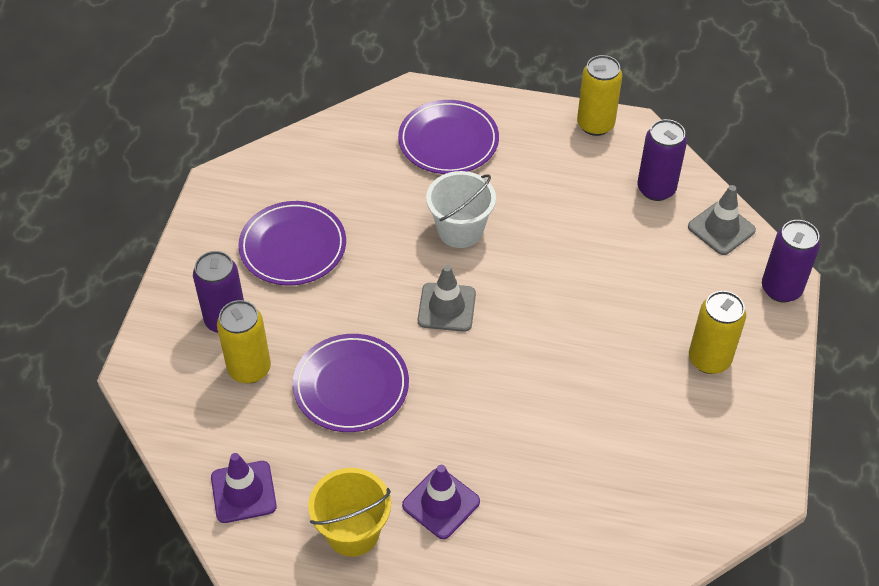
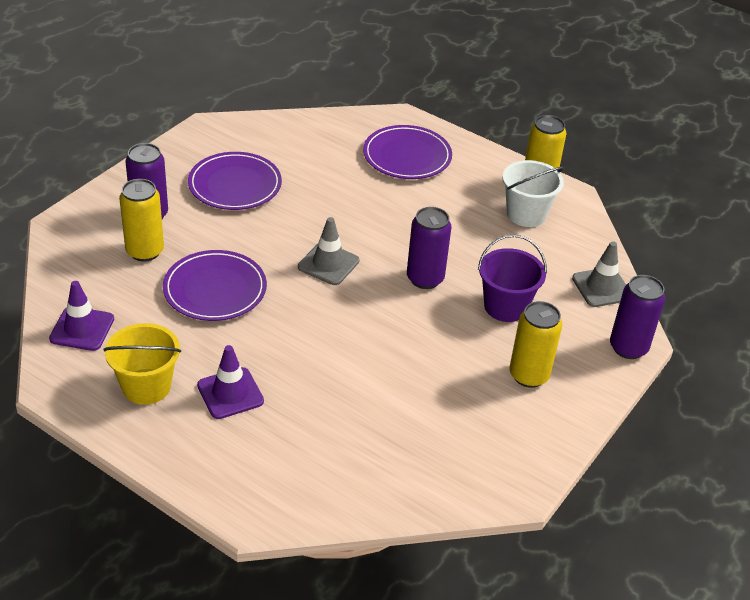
camera: 20 degrees right, 10 degrees down
white bucket [426,171,496,248] -> white bucket moved to [503,160,564,227]
purple can [637,119,687,201] -> purple can moved to [407,207,452,289]
none -> purple bucket [478,235,547,322]

